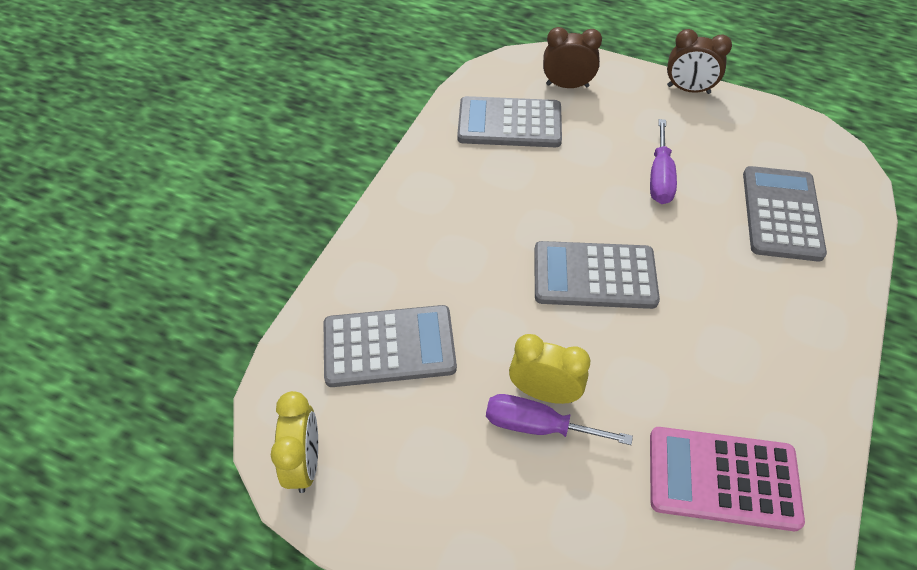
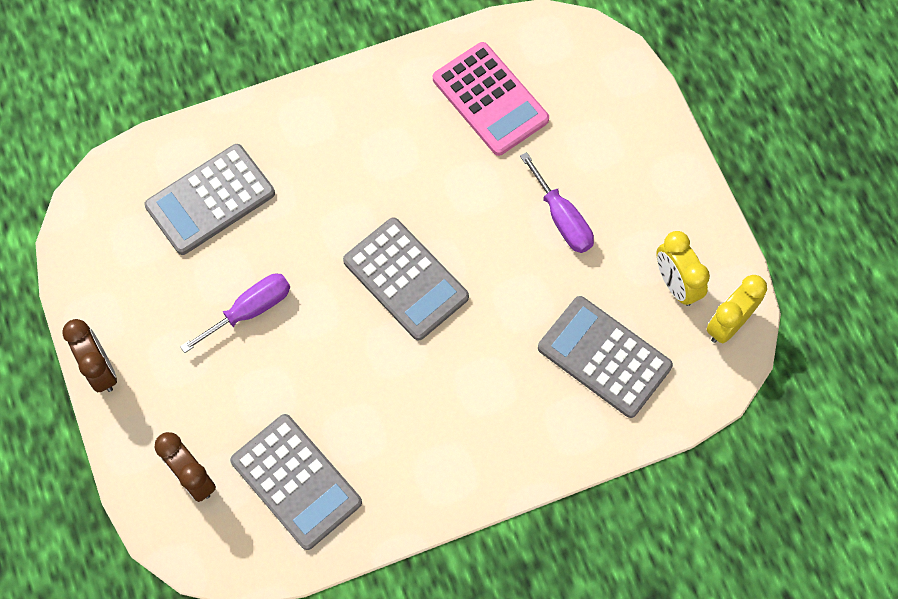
camera: 135 degrees left, 15 degrees up
yellow clock [509,334,590,404] -> yellow clock moved to [656,231,710,306]

